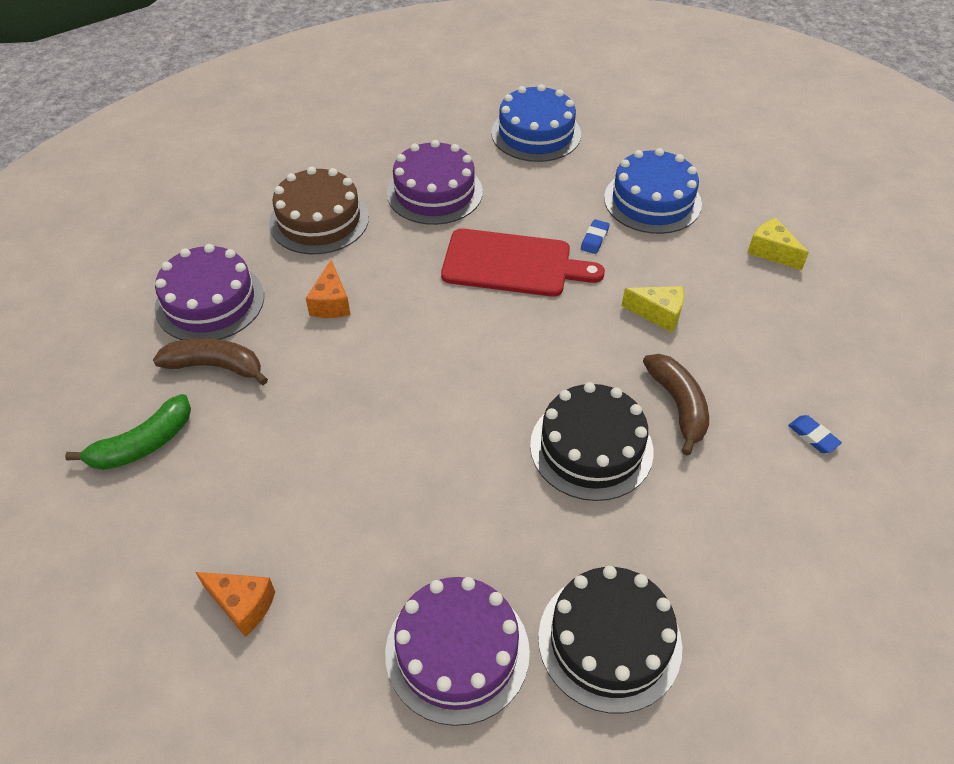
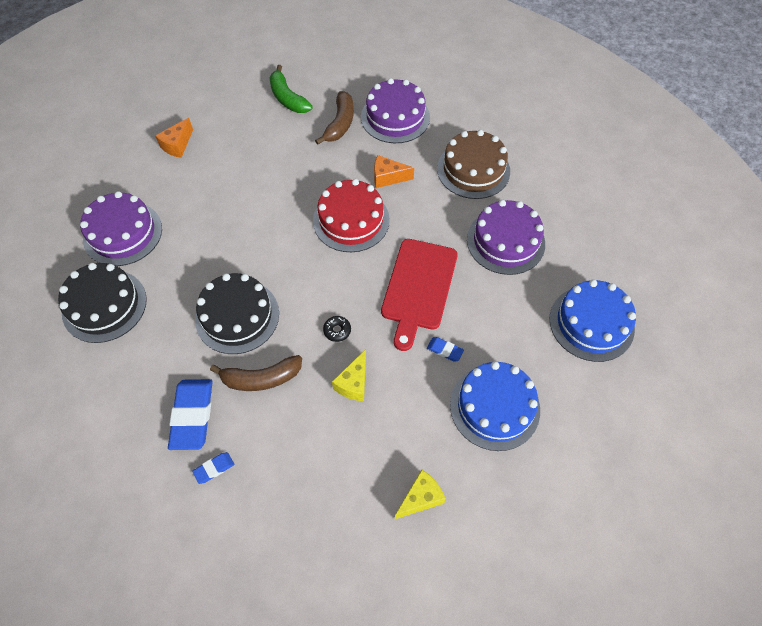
camera: 95 degrees right, 10 degrees up
none -> blue eraser [168,379,213,450]
none -> red cake [313,179,390,252]
none -> black donut [323,316,351,342]

